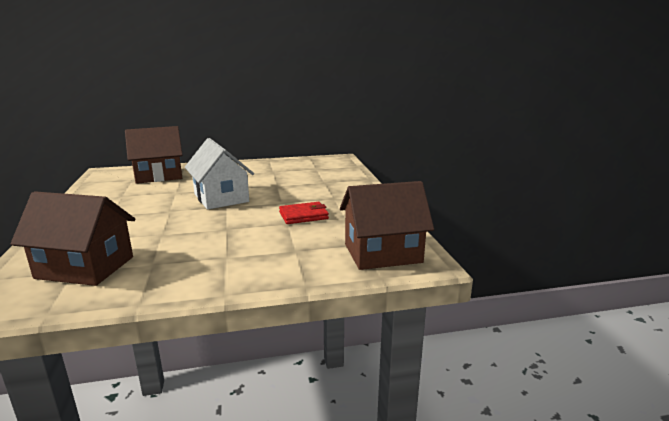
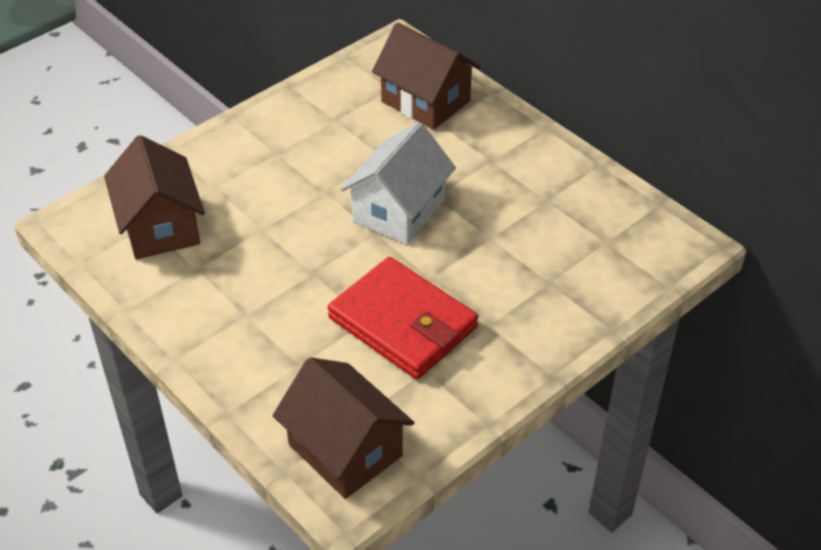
camera: 60 degrees right, 25 degrees up
red wallet [279,202,329,224] -> red wallet [328,257,478,379], size x1.88

